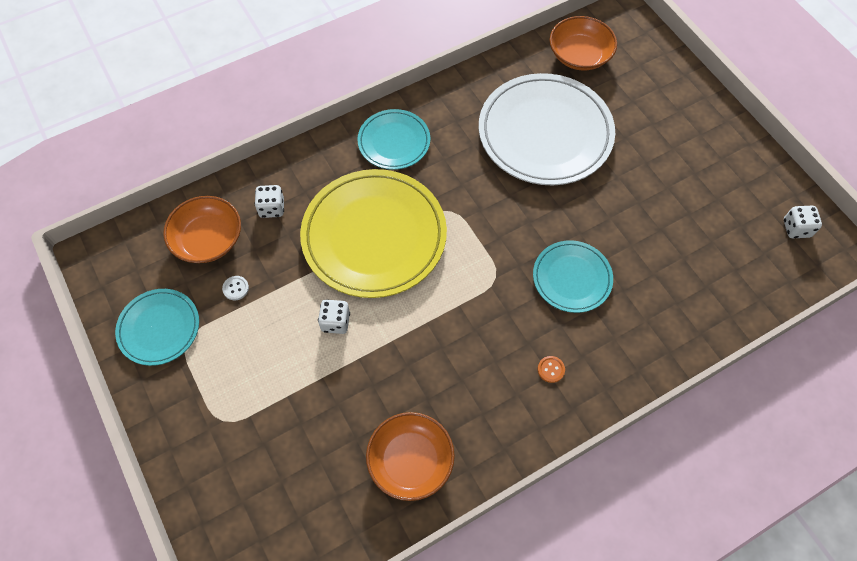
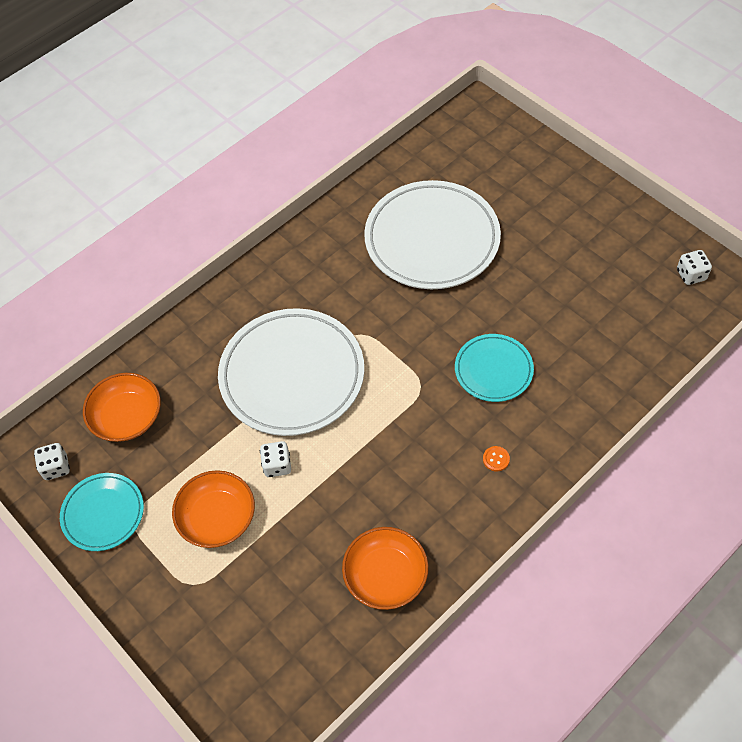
camera: 10 degrees left, 5 degrees down
white button [222,276,249,300] -> none
white dice [254,185,284,218] -> white dice moved to [34,443,70,480]
yellow plate [300,169,447,298] -> white plate [218,308,364,436]
turquoise plate [357,109,430,170] -> none
orange bowl [550,16,617,70] -> orange bowl moved to [172,470,255,548]

